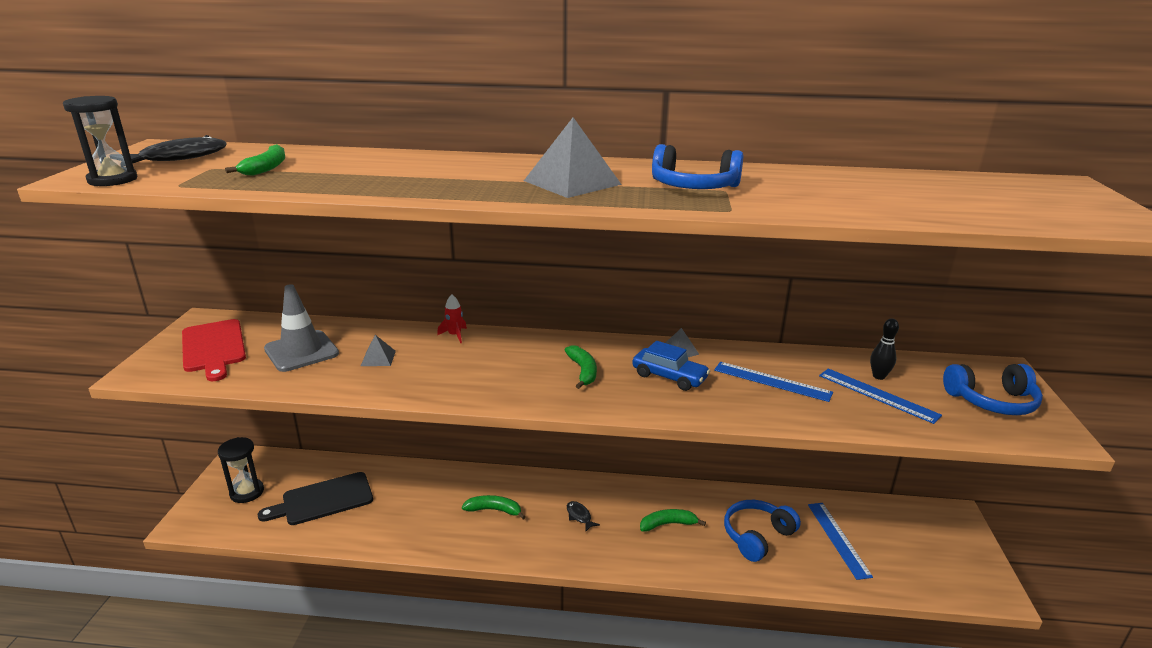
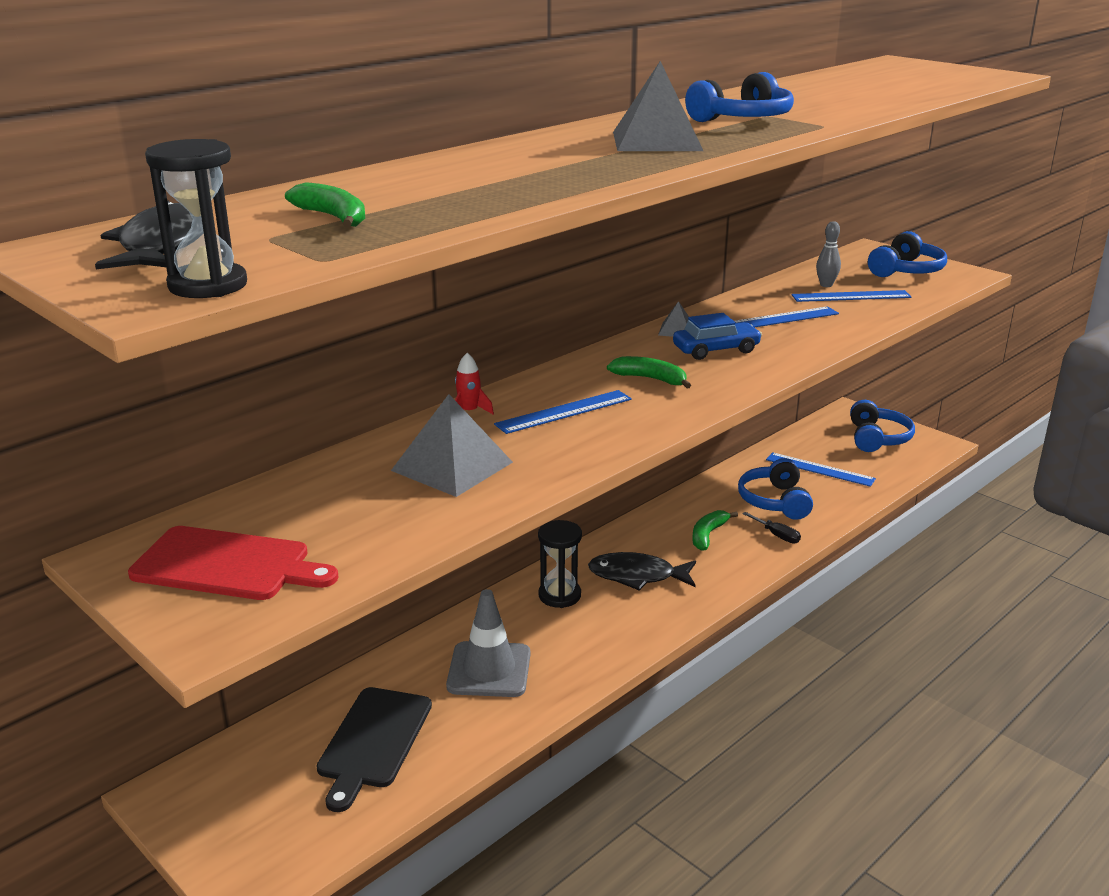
camera: 50 degrees left, 0 degrees up
black hourglass [218,437,264,503] -> black hourglass moved to [538,520,582,608]
grey traffic cone [264,284,339,372] -> grey traffic cone moved to [446,589,531,697]
grey pyramid [361,335,396,366] -> grey pyramid [391,394,513,497], size x2.01
green banana [462,495,526,519] -> none
black fish [567,501,600,531] -> black fish [588,552,696,591], size x2.00
black bowling pin [870,318,899,380] -> grey bowling pin [816,221,841,287]
none -> blue ruler [494,390,632,434]
none -> black screwdriver [743,512,801,544]
none -> blue headphones [850,400,915,452]

